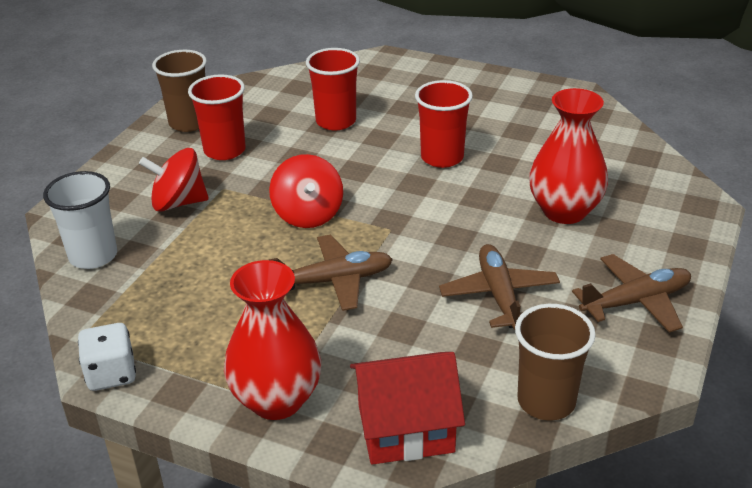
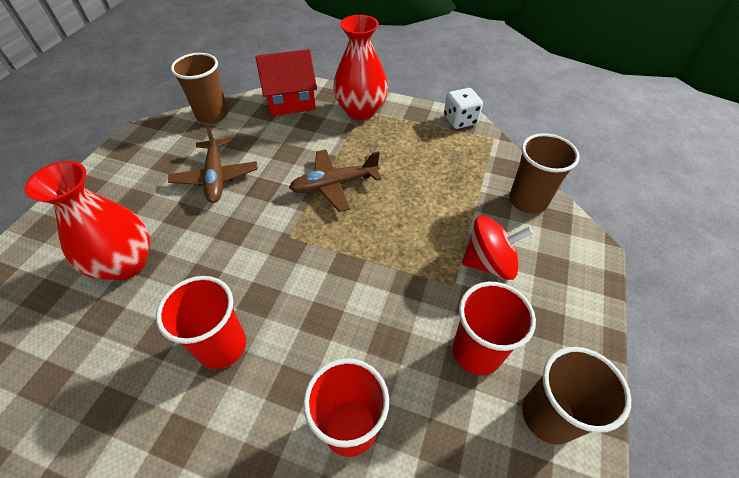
camera: 175 degrees right, 15 degrees up
white cup [43,171,117,269] -> brown cup [509,133,579,214]
red spinning top [269,154,343,228] -> none
brown plane [572,254,691,333] -> none

